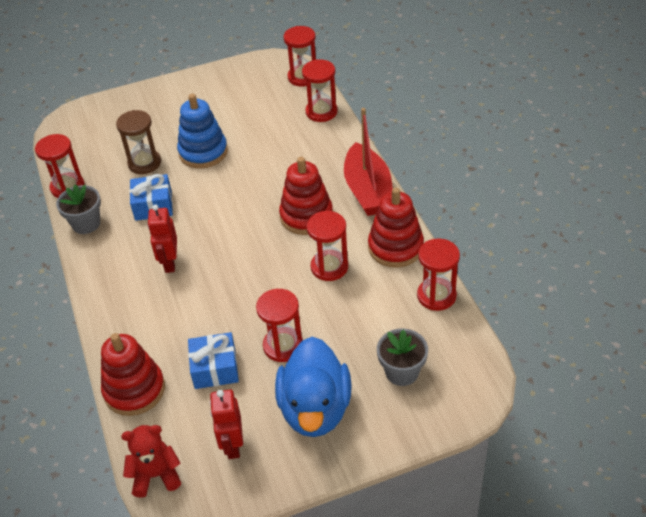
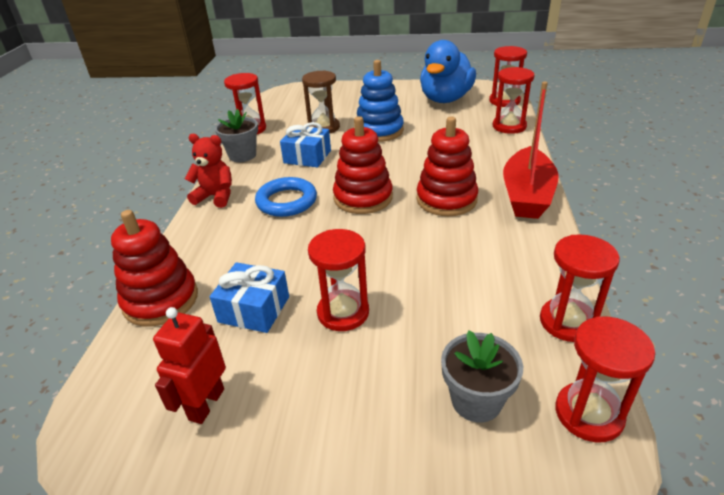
camera: 25 degrees right, 10 degrees down
red teddy bear [121,425,181,498] -> red teddy bear moved to [185,134,232,208]
red robot [148,205,177,273] -> blue ring [255,177,317,217]
blue duck [275,337,352,437] -> blue duck moved to [420,40,476,103]
red hourglass [307,211,348,281] -> red hourglass moved to [556,316,655,442]
red stacking toy [368,187,424,268] -> red stacking toy moved to [333,116,393,214]

